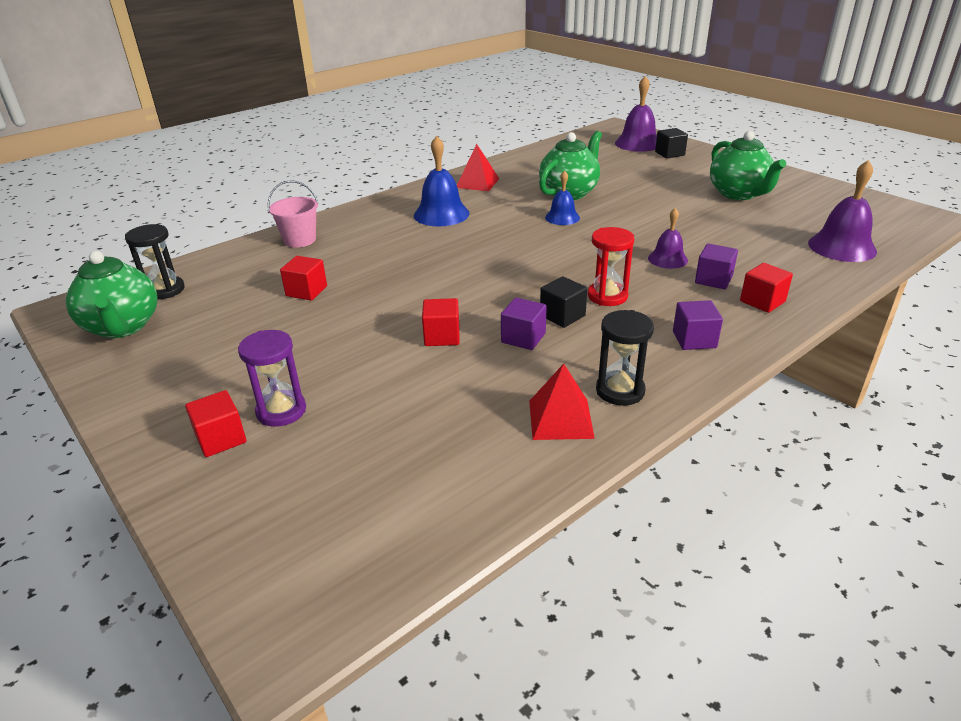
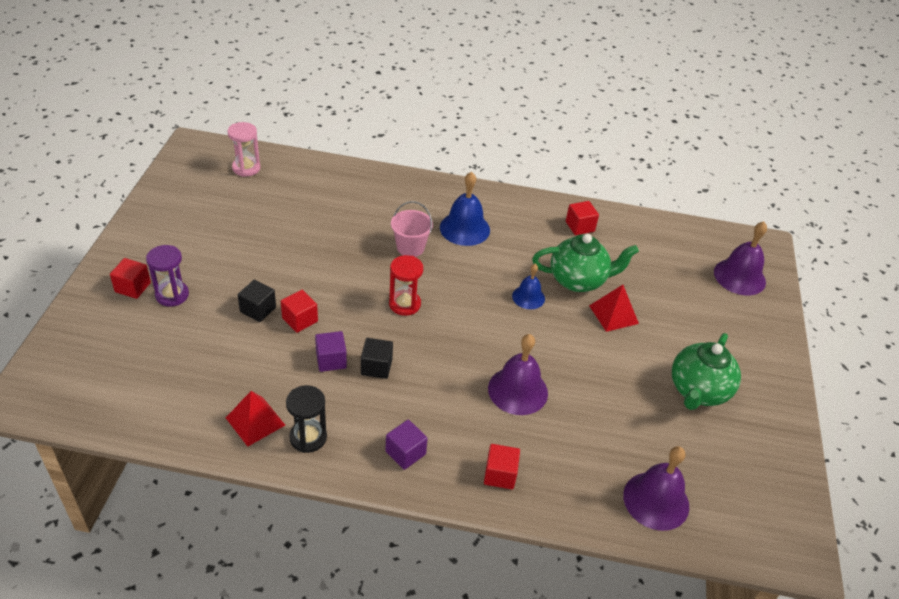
camera: 45 degrees right, 10 degrees up
green teapot [66,251,157,338] -> none
black hourglass [125,224,185,300] -> pink hourglass [227,122,260,177]
pink bucket [268,181,318,248] -> pink bucket moved to [391,201,433,257]
red cube [280,256,327,301] -> red cube moved to [566,201,599,235]
red pyramid [457,144,499,191] -> red pyramid moved to [589,285,639,332]
red hourglass [588,227,634,306] -> red hourglass moved to [389,255,423,316]
purple bell [648,208,688,269] -> purple bell [488,334,548,415], size x1.65
black cube [655,128,688,158] -> black cube moved to [238,280,276,322]
purple cube [695,243,738,289] -> none

